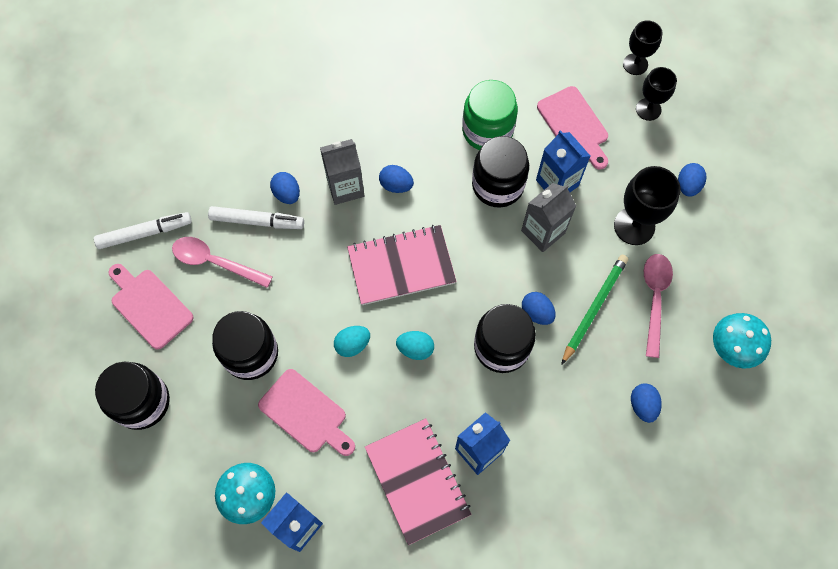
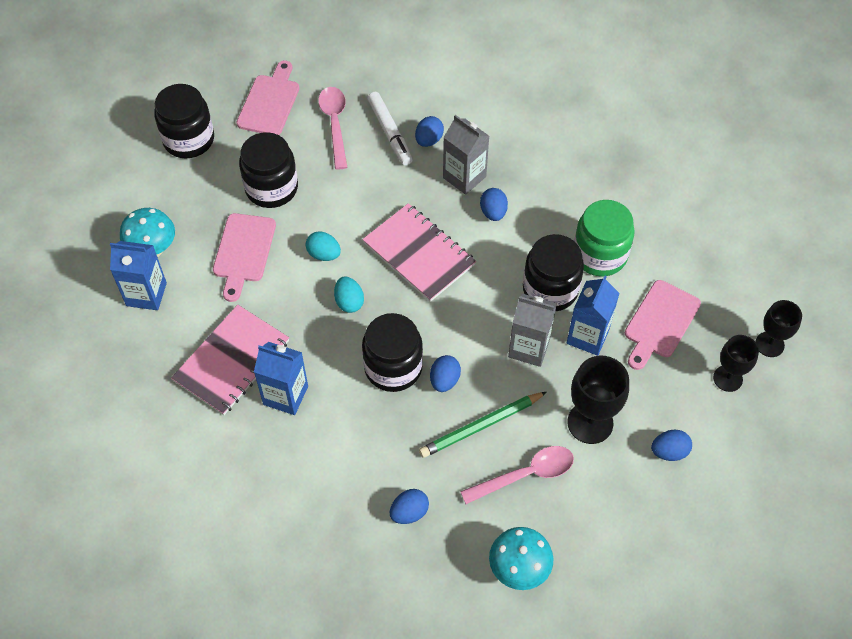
camera: 60 degrees right, 10 degrees down
white marker [94,212,192,249] -> none
green pencil [561,255,628,365] -> green pencil turned 150 degrees clockwise [419,392,546,458]

